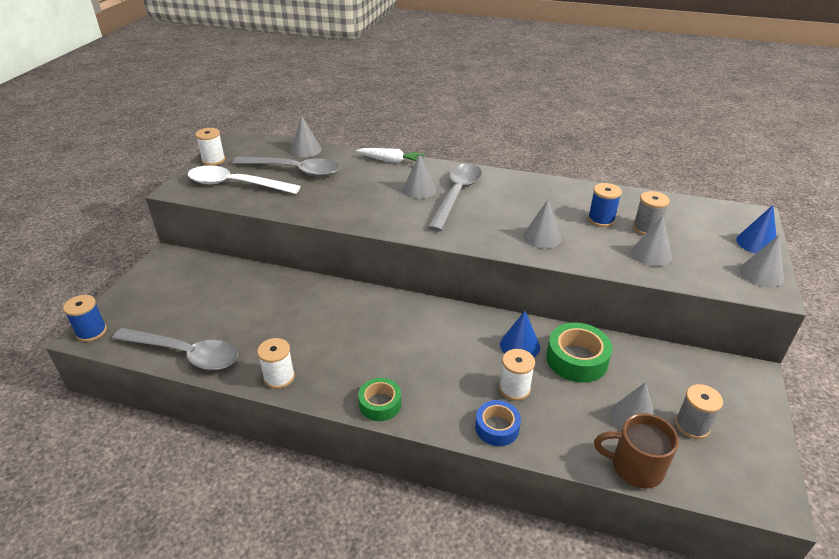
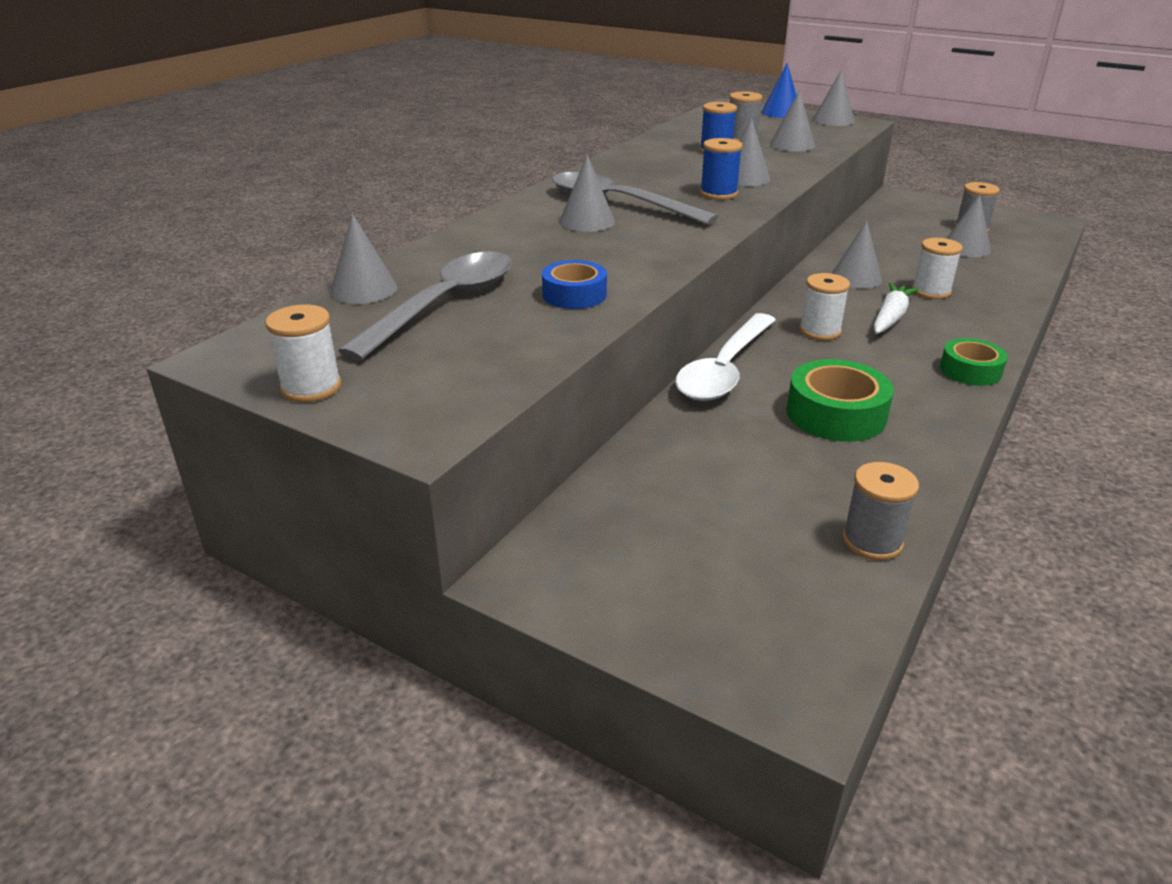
camera: 75 degrees left, 5 degrees down
blue spool [63,295,107,342] -> blue spool moved to [700,138,743,200]
grey spoon [112,328,238,370] -> grey spool [842,462,919,560]
white spoon [188,165,301,194] -> white spoon moved to [675,313,776,401]
white spool [257,338,295,389] -> white spool moved to [799,273,850,340]
white carrot [356,148,425,163] -> white carrot moved to [873,283,919,334]
blue tape [475,400,521,446] -> blue tape moved to [542,260,607,309]
blue cone [500,311,540,357] -> grey cone [831,221,882,289]
green tape [546,323,612,383] -> green tape moved to [786,359,894,442]
brown mug [594,413,679,489] -> none

